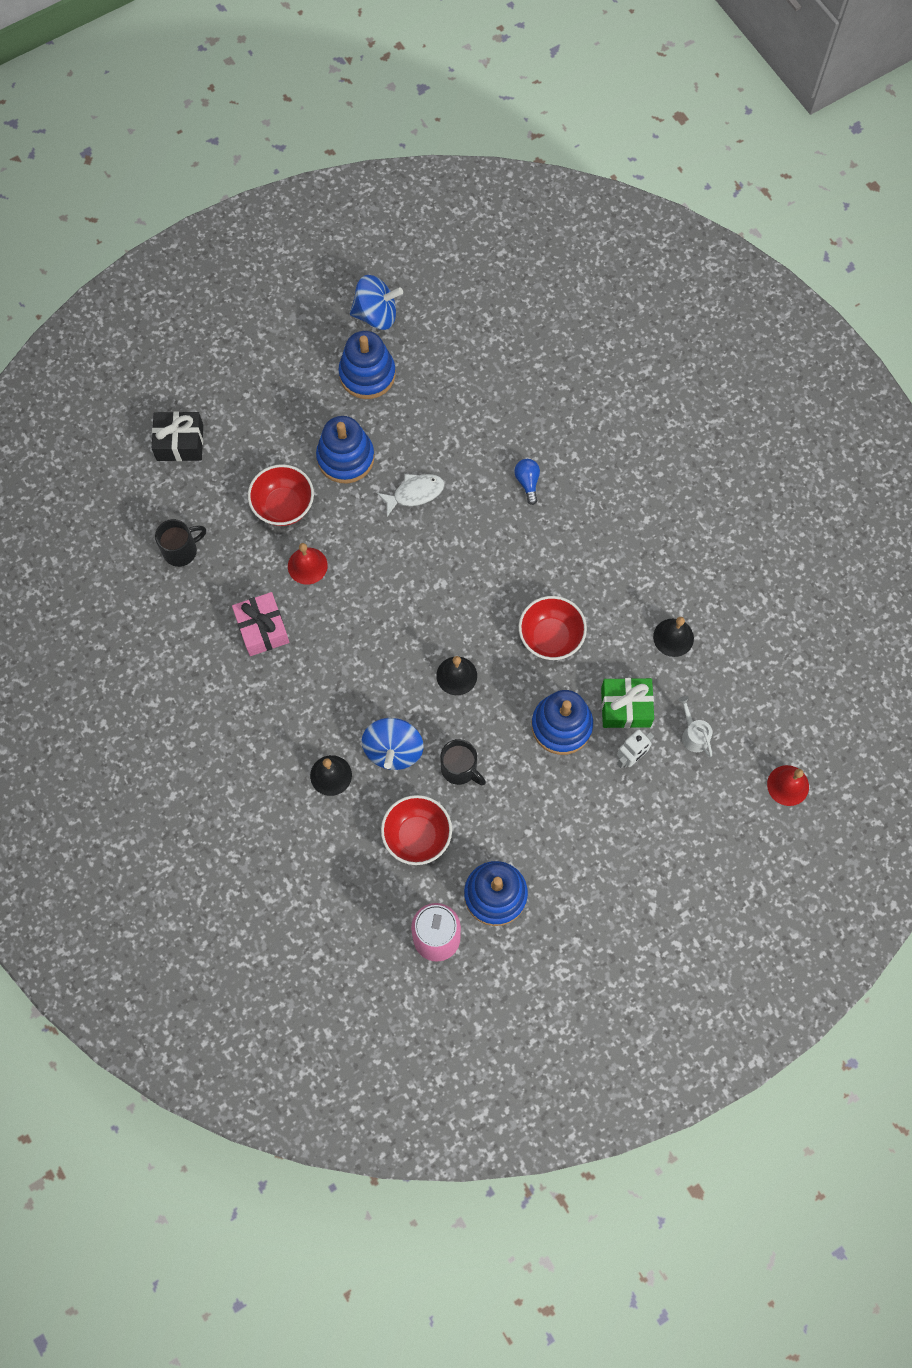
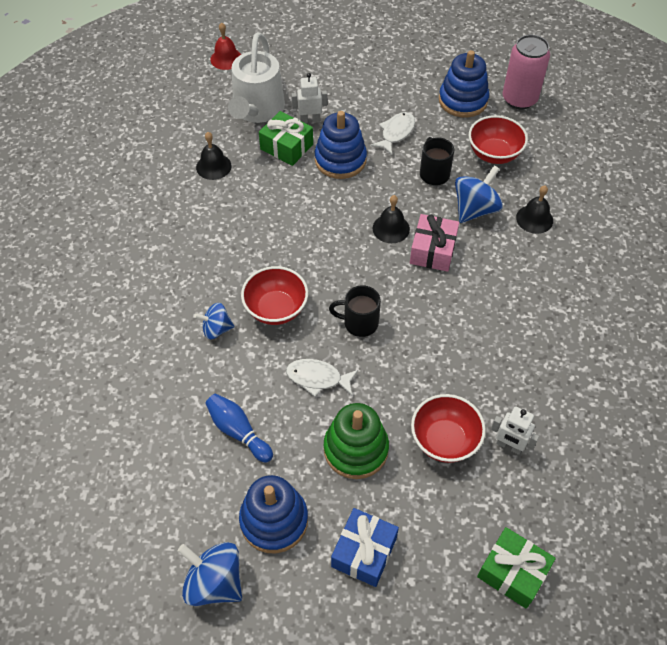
camera: 145 degrees left, 15 degrees down
black gift [152,411,203,461] -> green gift [477,527,556,609]
black mug [155,519,206,567] -> black mug moved to [329,285,381,337]
pink gift [232,592,289,656] -> pink gift moved to [410,214,459,272]
red bell [288,543,328,585] -> none
blue stacking toy [316,416,375,483] -> green stacking toy [324,403,389,479]
blue light bulb [514,459,540,505] -> blue spinning top [194,303,234,339]
red bowl [519,596,587,660] -> red bowl moved to [241,266,308,325]
white watering can [678,696,712,757] -> white watering can [228,32,285,123], size x2.30
none -> blue bowling pin [206,394,273,463]
none -> blue gift [331,508,399,587]
none -> white fish [371,112,415,155]
none -> white robot [491,406,539,455]

